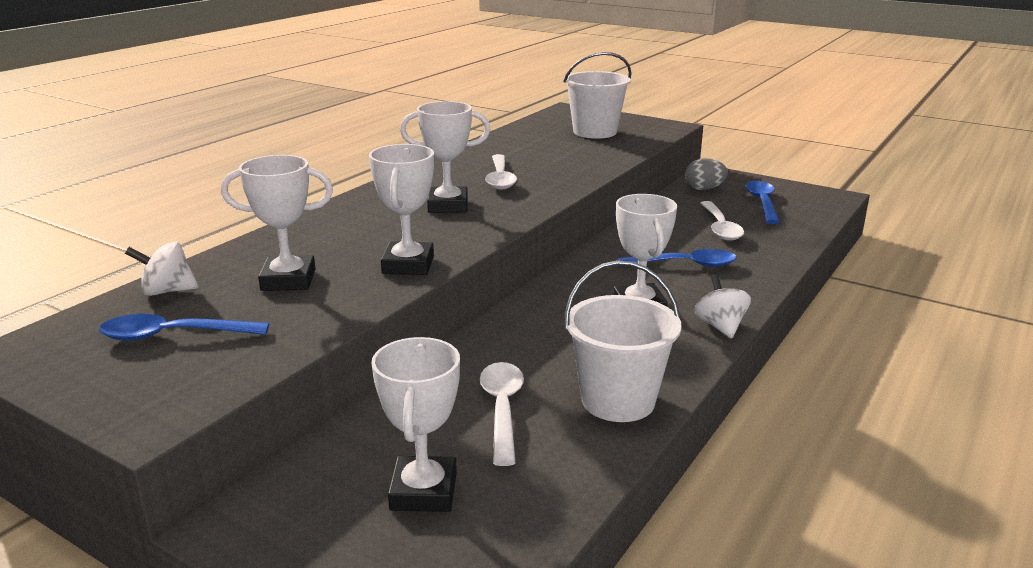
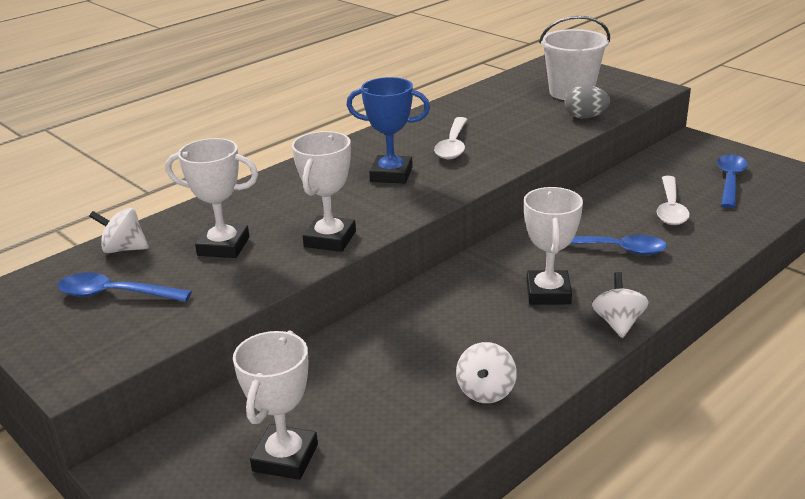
camera: 15 degrees right, 5 degrees up
white trophy [400,101,490,213] -> blue trophy [347,77,430,184]
white spoon [480,362,524,466] -> none
white bucket [564,260,682,422] -> white spinning top [456,342,517,403]
grey egg [685,158,728,190] -> grey egg moved to [565,85,610,119]

